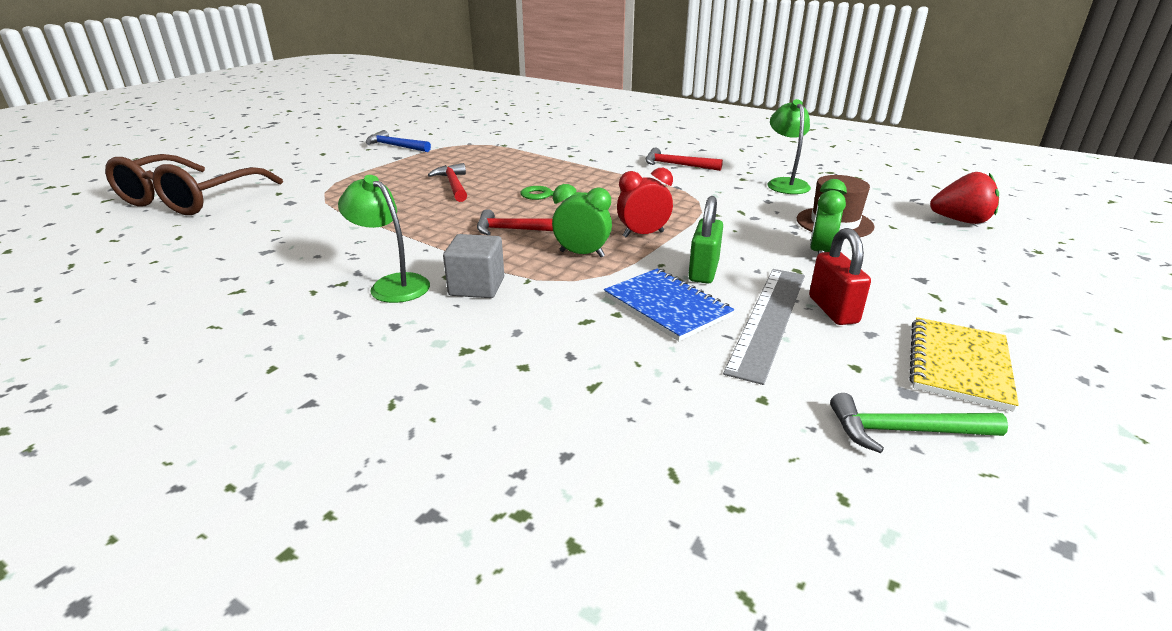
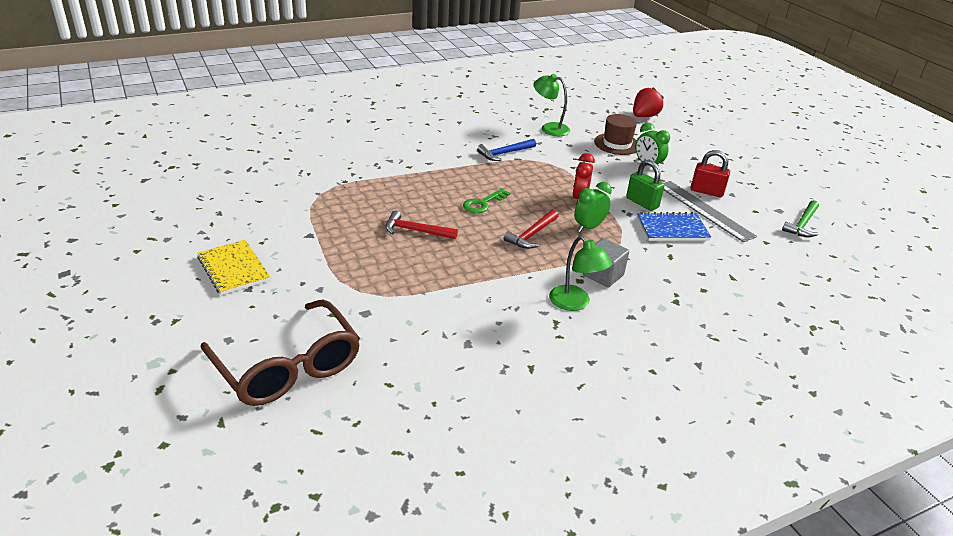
camera: 60 degrees left, 5 degrees up
green lamp [338,175,430,303] -> green lamp turned 105 degrees counterclockwise [549,236,613,311]
blue hammer [366,130,431,152] -> blue hammer moved to [477,139,536,161]
red hammer [645,147,723,171] -> none
yellow notebook [909,317,1019,412] -> yellow notebook moved to [197,240,270,295]

